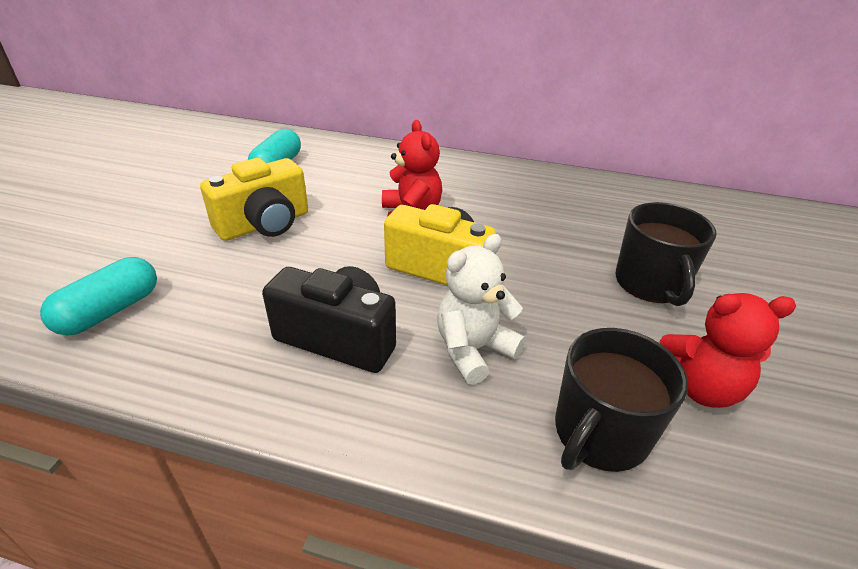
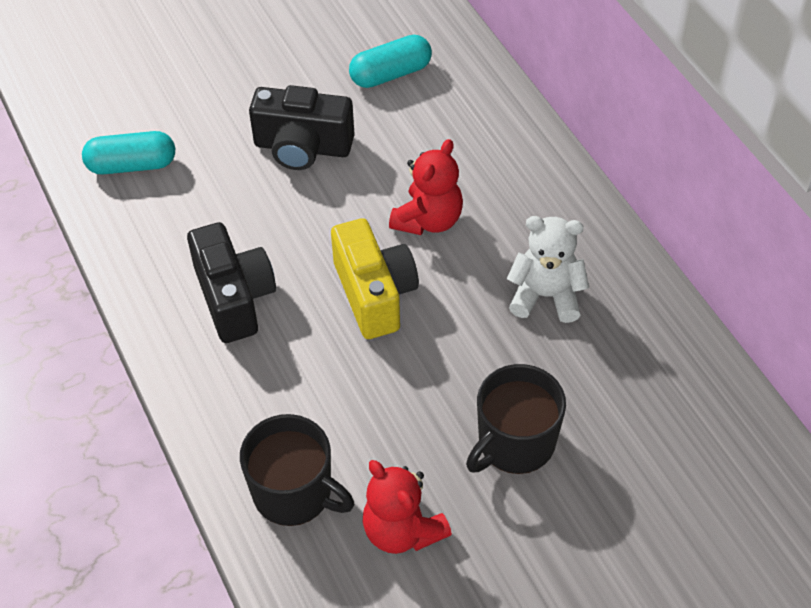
camera: 50 degrees right, 15 degrees up
yellow camera [200,158,308,241] -> black camera [249,85,355,170]
white teddy bear [437,234,526,385] -> white teddy bear moved to [507,216,589,323]
black mug [555,328,688,472] -> black mug turned 150 degrees counterclockwise [240,414,354,526]

